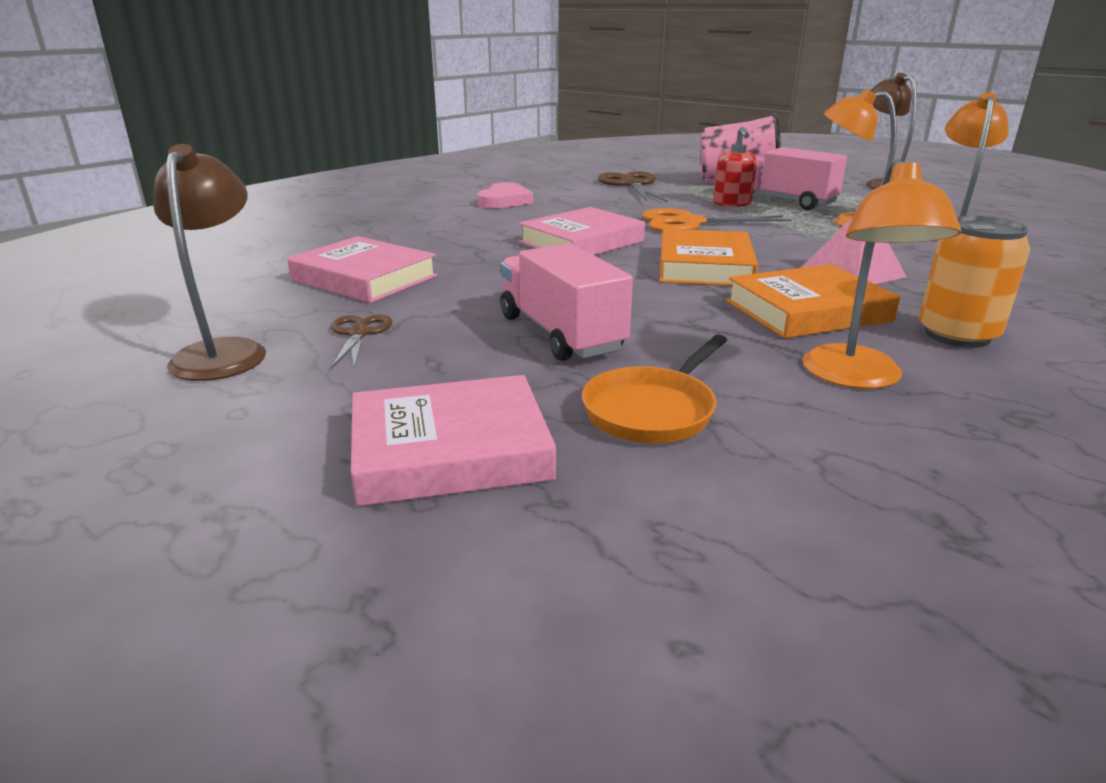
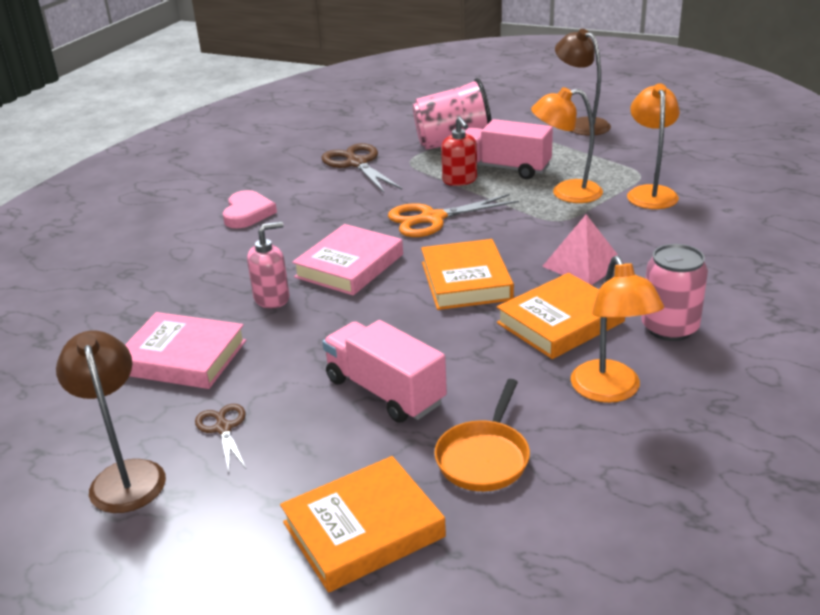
camera: 15 degrees left, 5 degrees up
pink book [351,375,556,507] -> orange book [280,456,446,593]
orange can [919,216,1031,348] -> pink can [642,244,708,341]
none -> pink soap dispenser [247,222,289,308]

